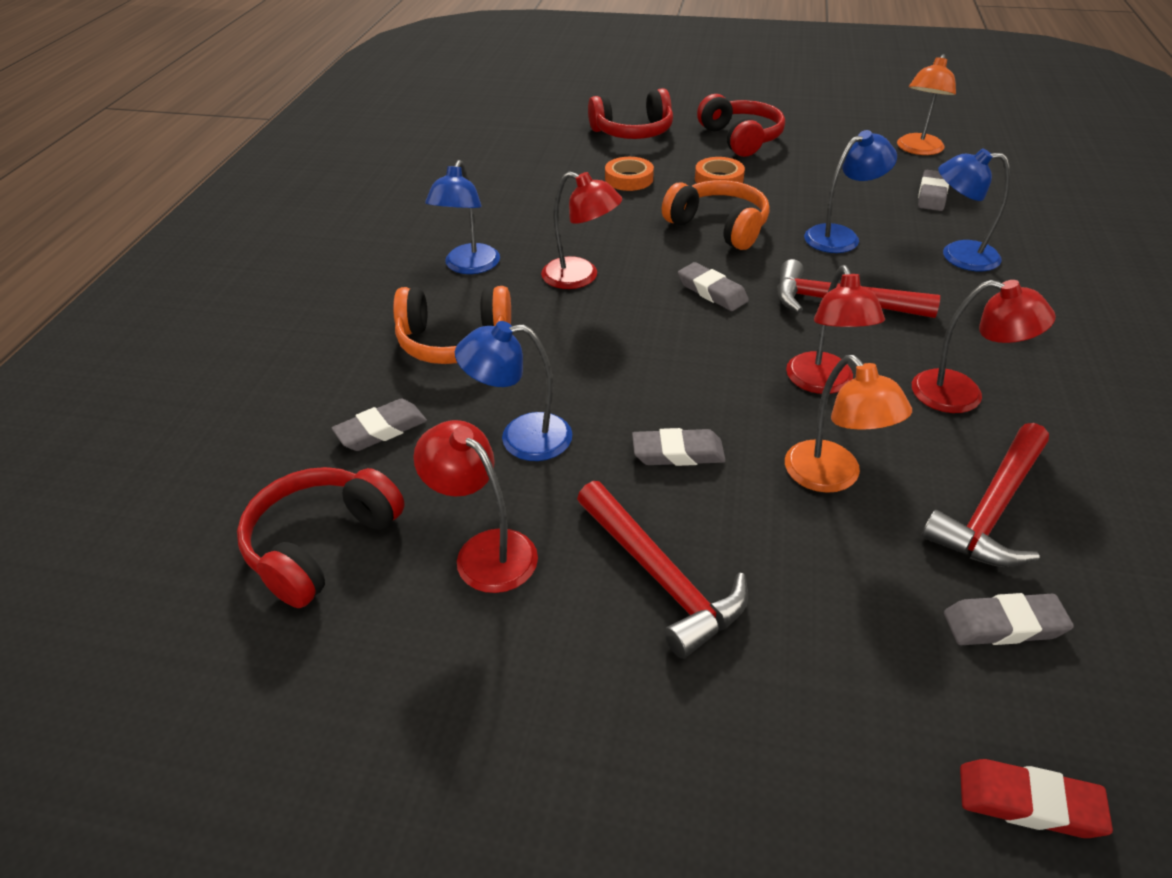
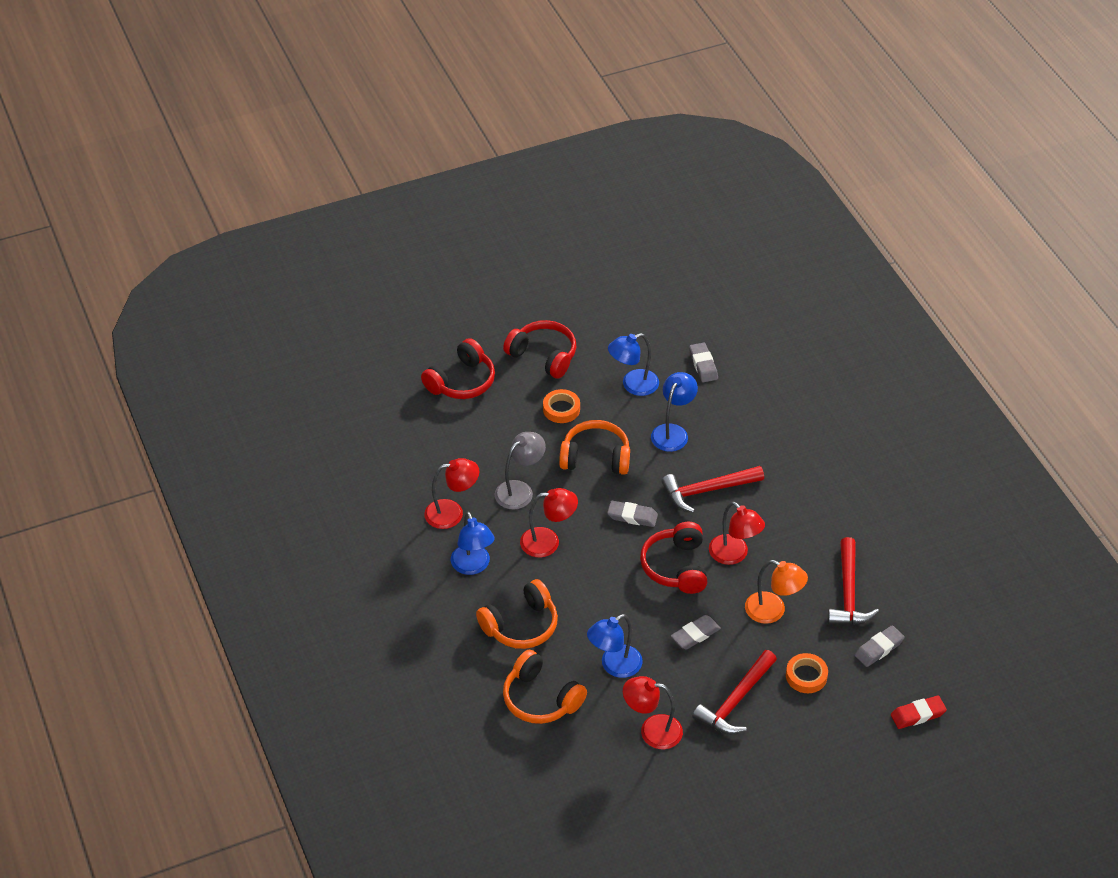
camera: 35 degrees left, 5 degrees up
red headphones [237,467,405,608] -> red headphones moved to [640,522,707,594]
grey eraser [332,399,427,451] -> orange headphones [503,650,587,724]
red hammer [577,481,748,659] -> red hammer turned 105 degrees clockwise [693,650,777,734]
orange tape [605,157,654,191] -> orange tape moved to [786,653,828,693]
orange lamp [897,54,956,155] -> none
red lamp [912,280,1056,413] -> red lamp moved to [424,458,479,529]
blue lamp [938,149,1010,271] -> blue lamp moved to [608,333,659,396]
none -> grey lamp [495,432,546,510]

